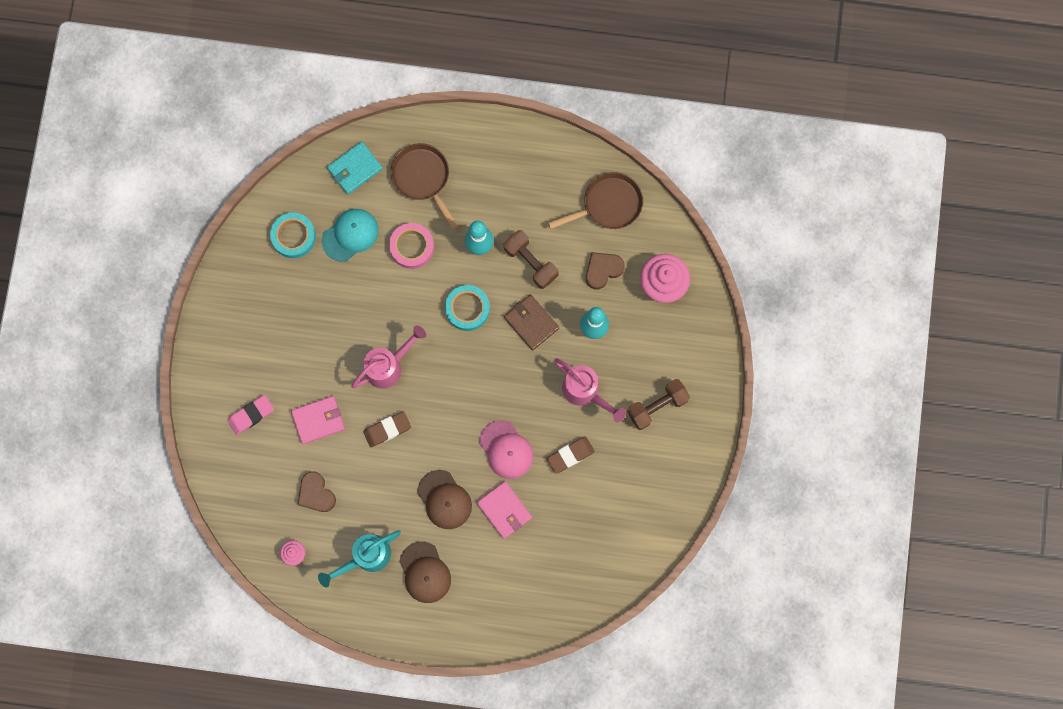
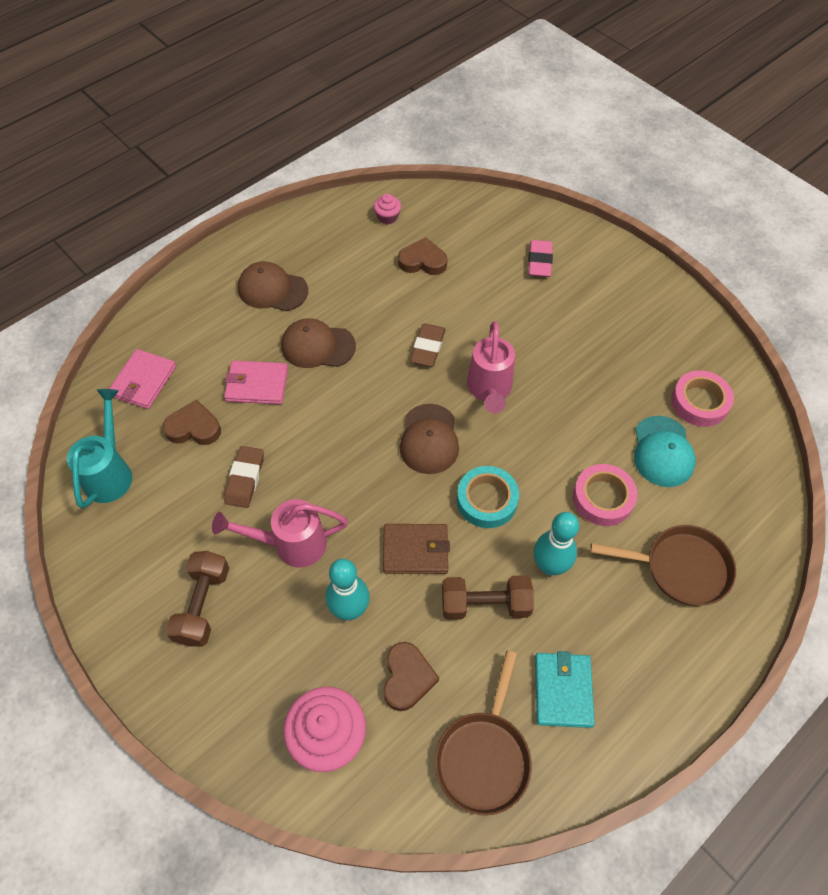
camera: 130 degrees right, 20 degrees down
turquoise tape [270,213,316,258] -> pink tape [671,370,734,427]
pink wallet [291,396,345,444] -> pink wallet moved to [109,349,176,409]
turquoise watering can [318,530,401,587] -> turquoise watering can moved to [67,389,132,508]
turquoise wallet [327,141,383,194] -> turquoise wallet moved to [535,651,595,728]
pink cap [479,420,533,479] -> none
none -> brown heart [162,400,221,445]
none -> brown cap [400,404,459,474]

